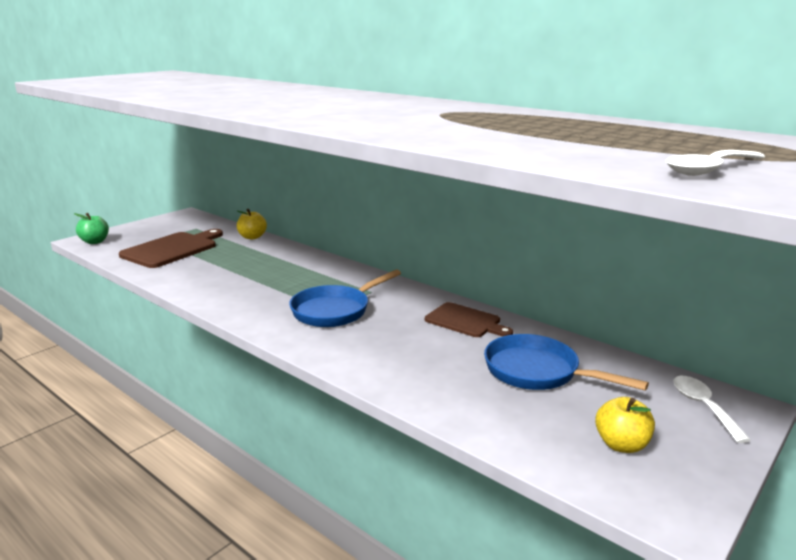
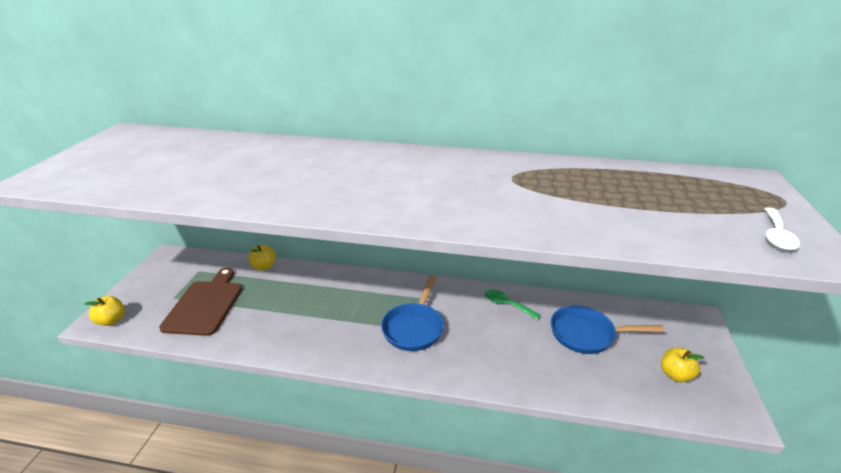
camera: 30 degrees left, 10 degrees up
green apple [74,213,109,244] -> yellow apple [84,296,125,326]
brown cutting board [425,302,513,337] -> green spoon [485,289,541,320]
white spoon [673,376,751,443] -> none

